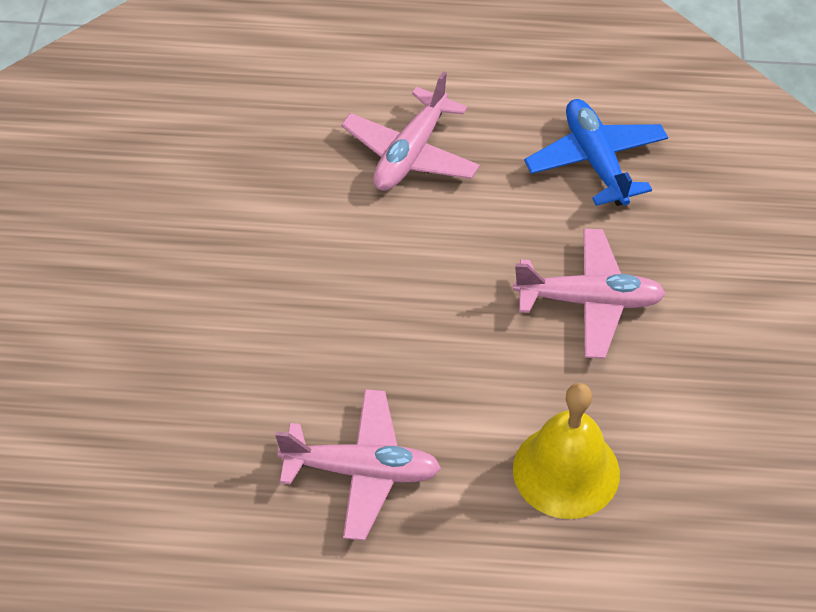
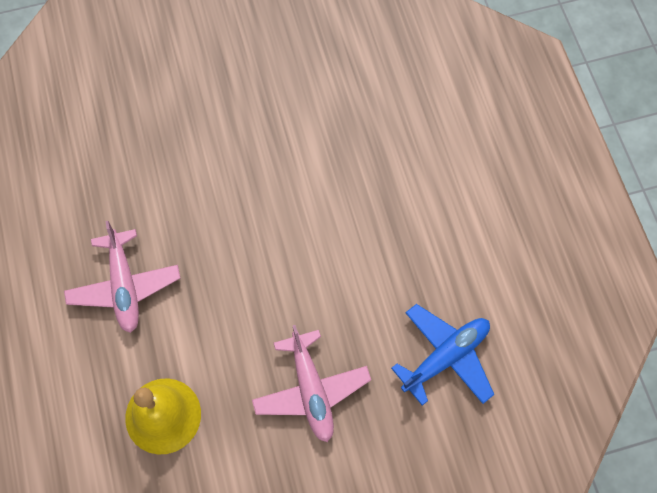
camera: 70 degrees right, 15 degrees up
pink plane [341,71,480,191] -> none

